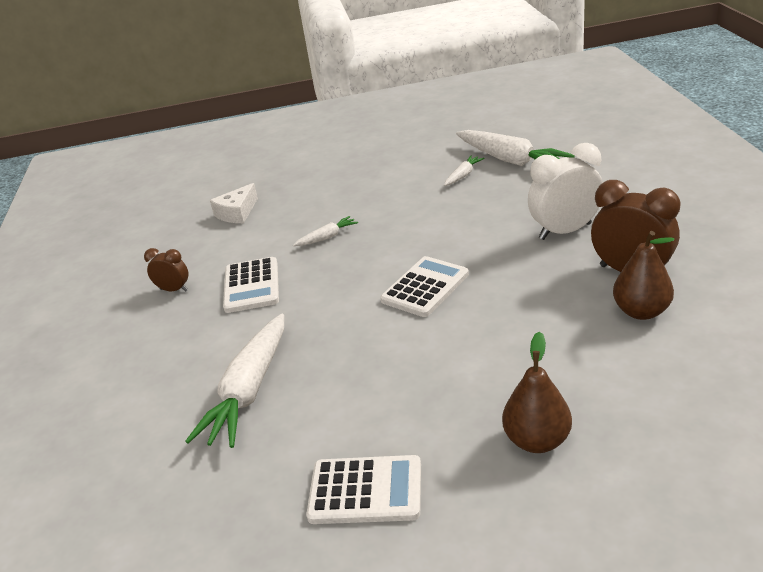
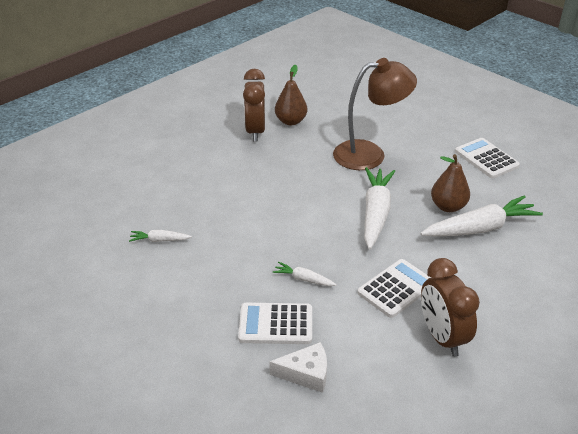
camera: 130 degrees left, 5 degrees up
brown clock [144,248,188,291] -> brown clock [421,258,480,357], size x1.85
white calculator [380,256,469,317] -> white calculator moved to [238,303,312,344]
white carrot [456,130,575,166] -> white carrot moved to [364,167,395,249]
brown pear [502,331,572,453] -> brown pear moved to [431,154,470,212]
white clock [528,143,603,240] -> none
none -> brown lamp [333,58,417,170]

